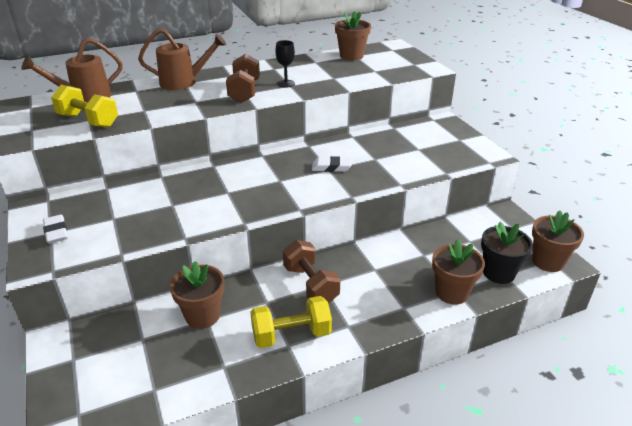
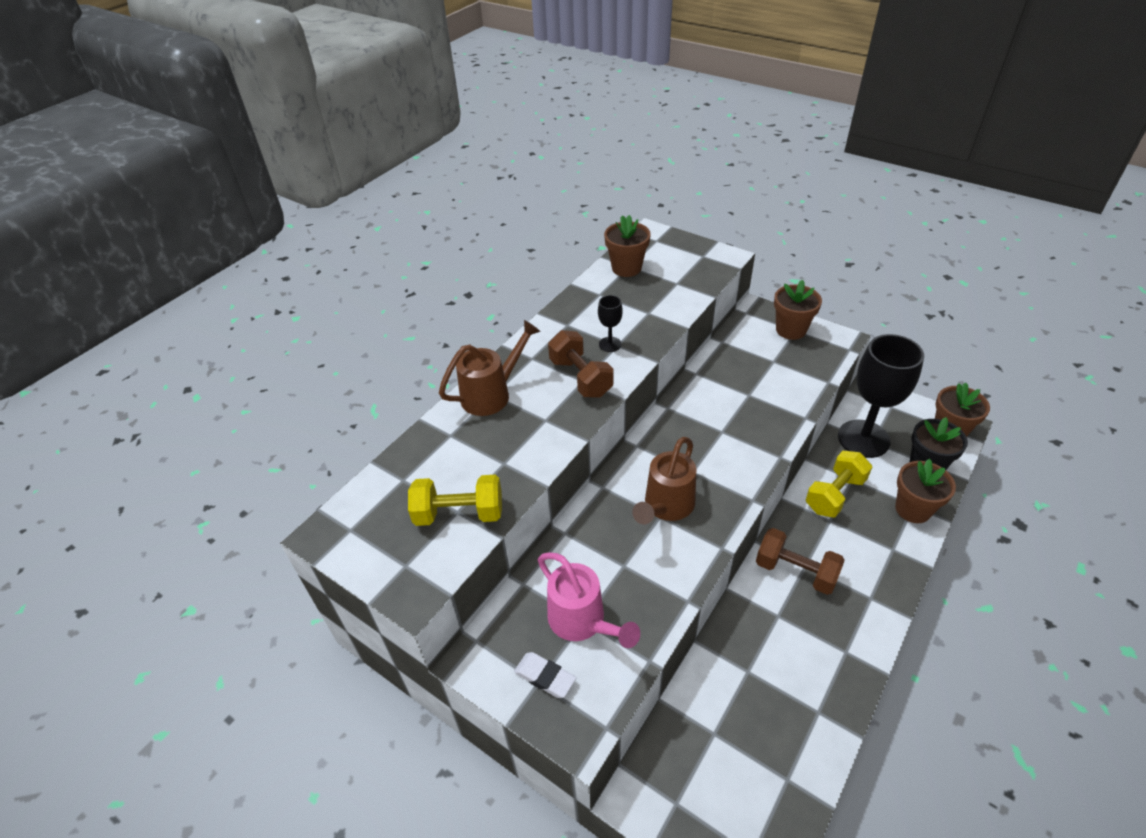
camera: 30 degrees left, 10 degrees up
brown watering can [21,38,122,102] -> brown watering can moved to [632,437,696,524]
brown flower pot [170,261,225,329] -> brown flower pot moved to [774,280,822,340]
yellow dumbbell [250,296,332,348] -> yellow dumbbell moved to [806,451,872,517]
white eraser [312,156,352,172] -> none
none -> pink watering can [538,552,640,648]
none -> black goblet [838,334,924,458]

